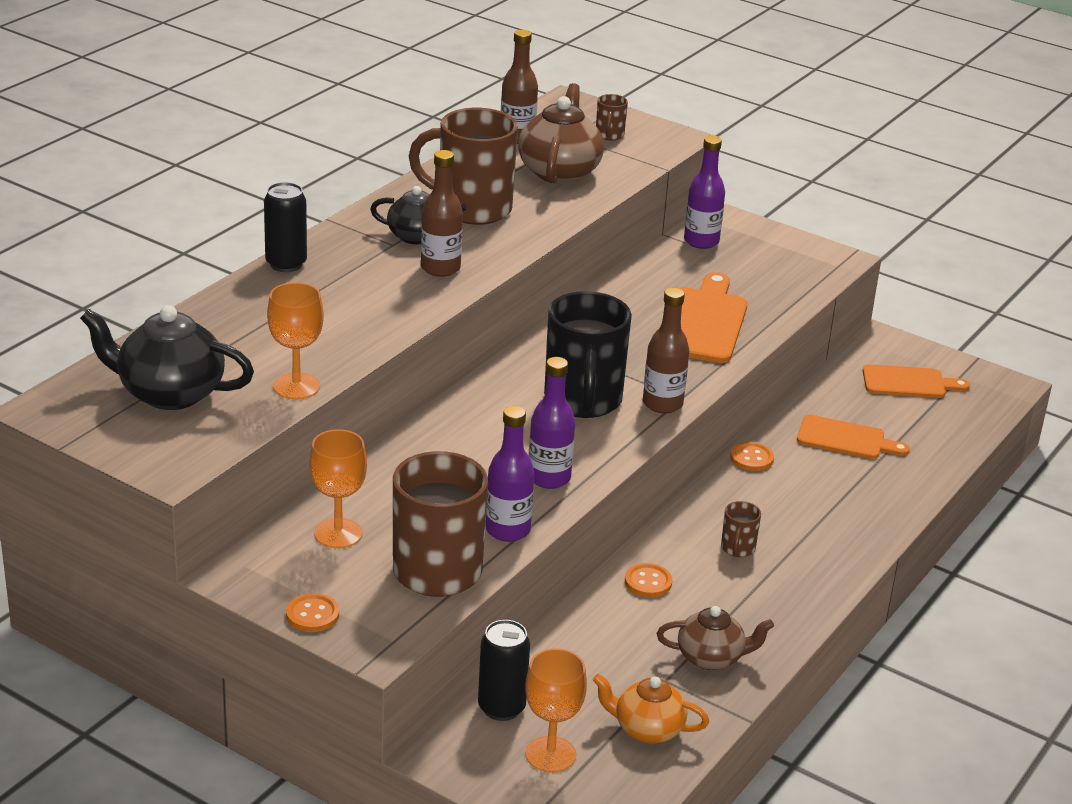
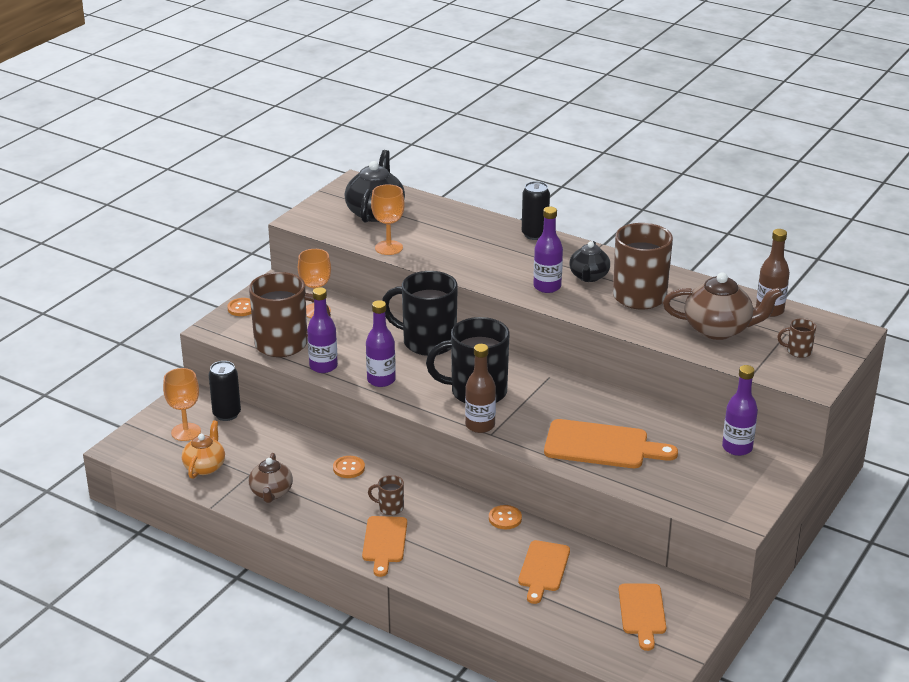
camera: 90 degrees right, 0 degrees up
brown bottle [421,150,463,277] -> purple bottle [533,207,563,293]
none -> orange cutting board [362,516,407,577]
none -> black mug [382,271,458,356]

